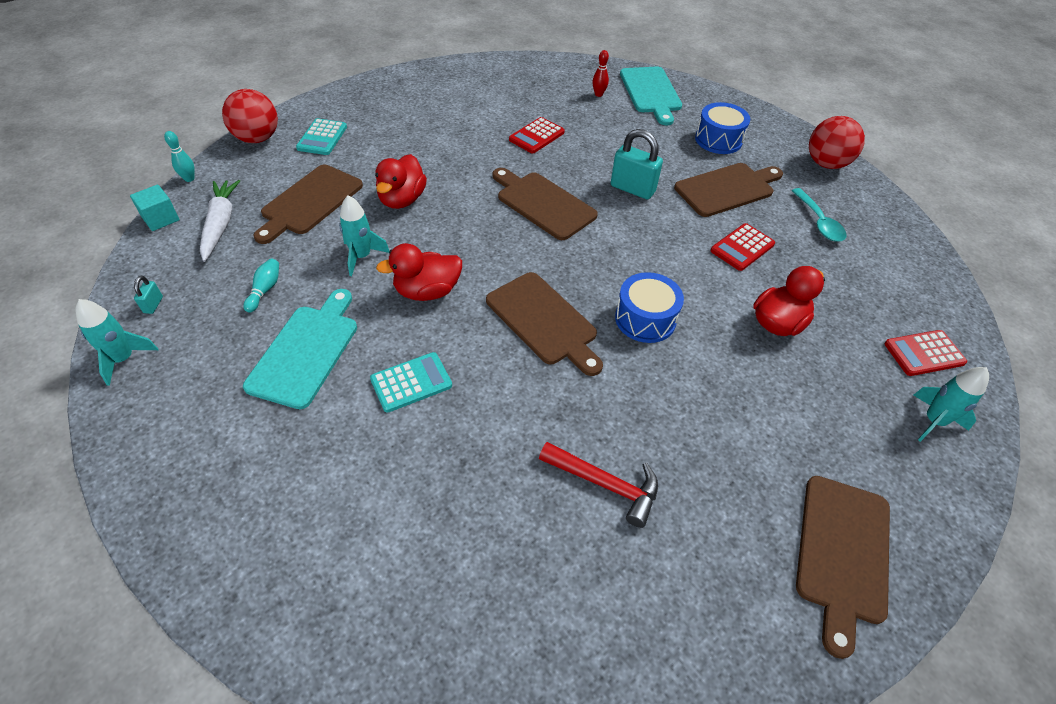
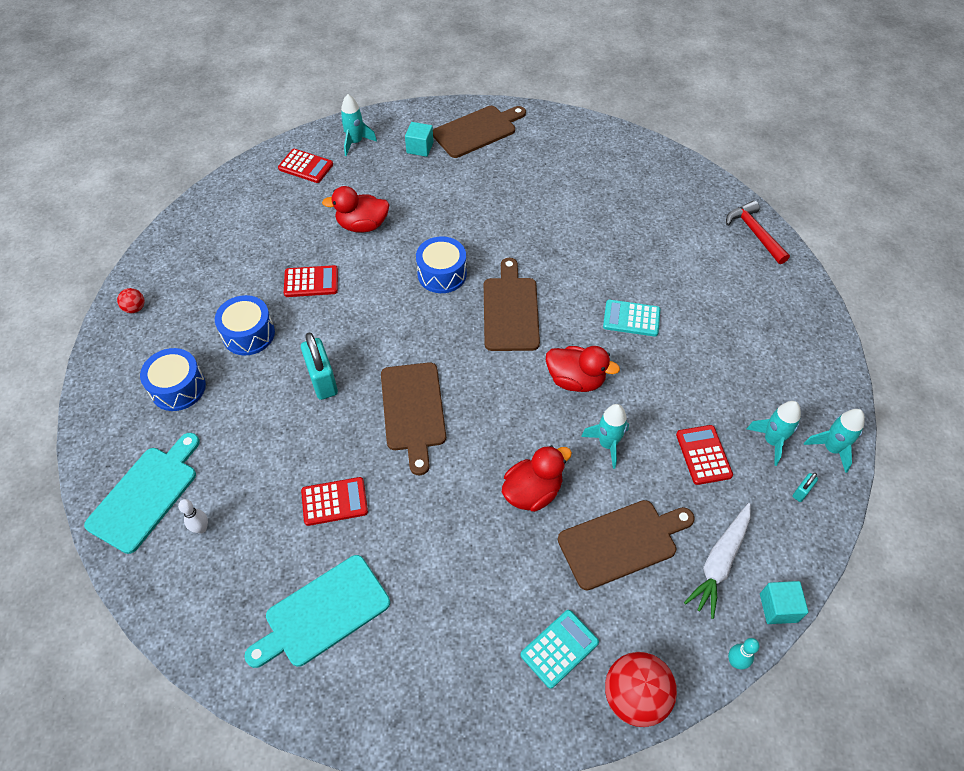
camera: 140 degrees left, 5 degrees up
turquoise bowling pin [243,259,279,313] -> red calculator [676,425,733,485]
turquoise cutting board [243,289,357,409] -> turquoise cutting board moved to [245,555,390,668]
red hammer [539,442,658,528] -> red hammer moved to [726,200,790,264]
red bowling pin [592,50,609,97] -> white bowling pin [178,499,208,534]
brown cutting board [674,163,783,217] -> blue drum [215,295,275,355]
turquoise spoon [792,188,847,242] -> none
red ball [809,116,865,169] -> red ball [117,288,144,313], size x0.48
none -> turquoise cube [405,122,434,157]
none -> turquoise rocket [747,401,801,466]

